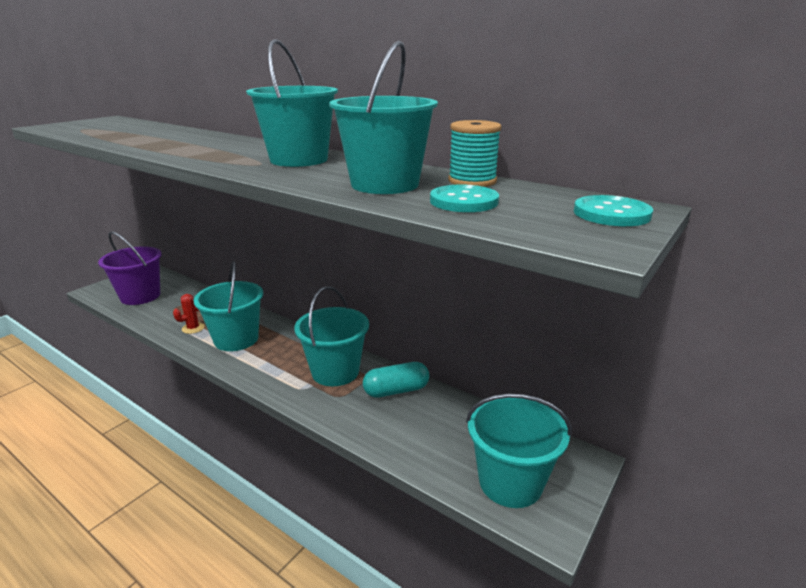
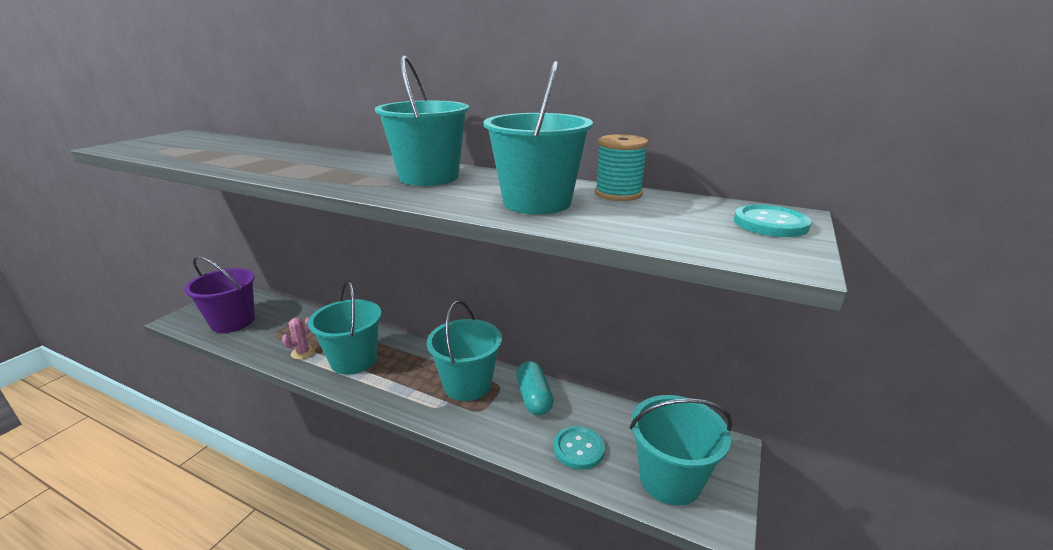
camera: 10 degrees left, 0 degrees up
red cactus [173,294,205,334] -> pink cactus [282,317,315,359]
turquoise capsule [363,362,429,398] -> turquoise capsule turned 75 degrees counterclockwise [516,361,554,415]
turquoise button [430,185,499,212] -> turquoise button moved to [553,426,605,470]

